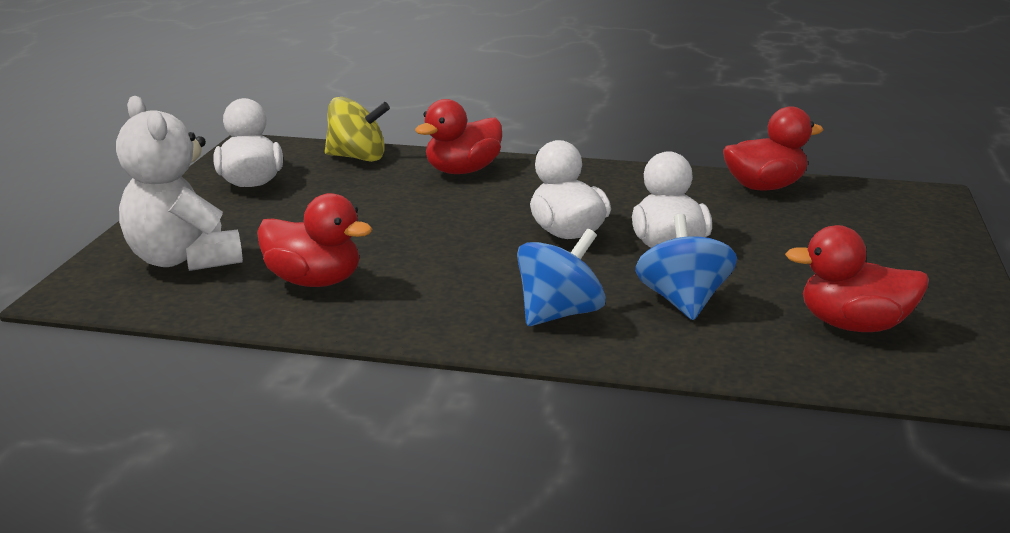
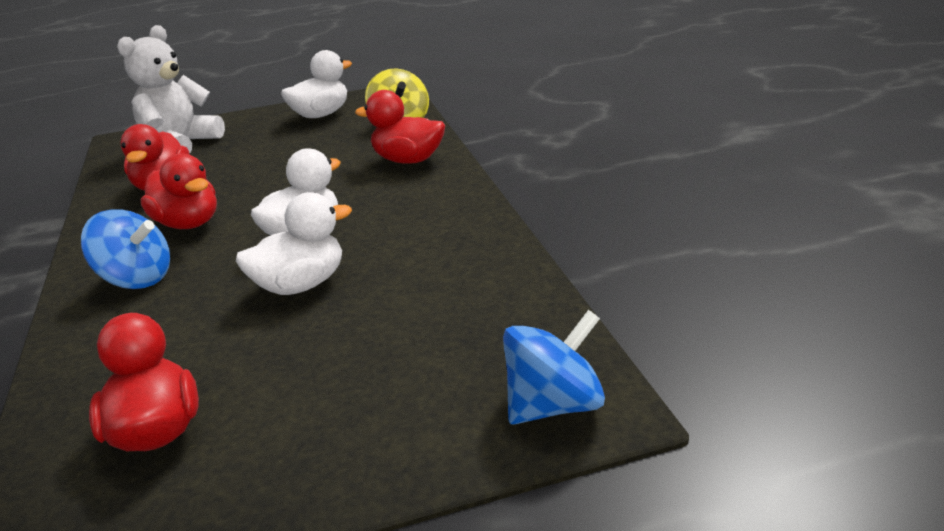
camera: 65 degrees right, 5 degrees up
blue spinning top [635,214,737,320] -> blue spinning top moved to [503,310,605,425]
red duck [723,106,824,190] -> red duck moved to [141,153,217,229]

